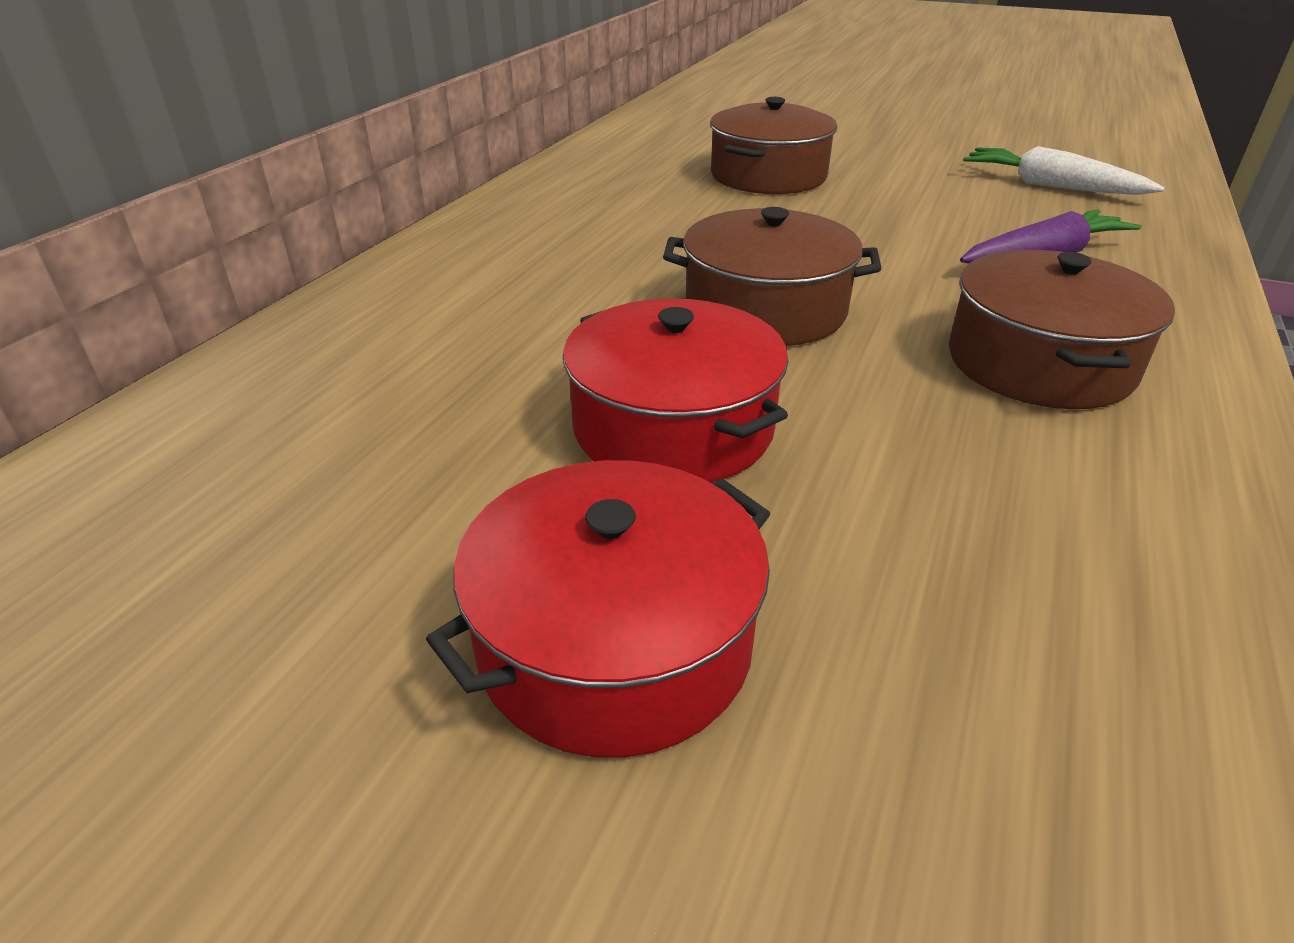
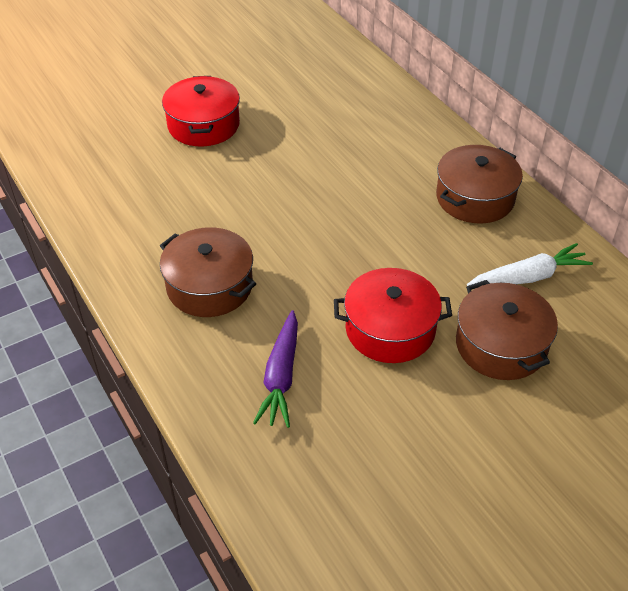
camera: 125 degrees right, 10 degrees up
red pot [563,298,789,482] -> red pot moved to [334,268,452,363]
brown pot [663,207,882,346] -> brown pot moved to [436,145,523,224]
white carrot [963,146,1164,195] -> white carrot moved to [467,243,593,286]

